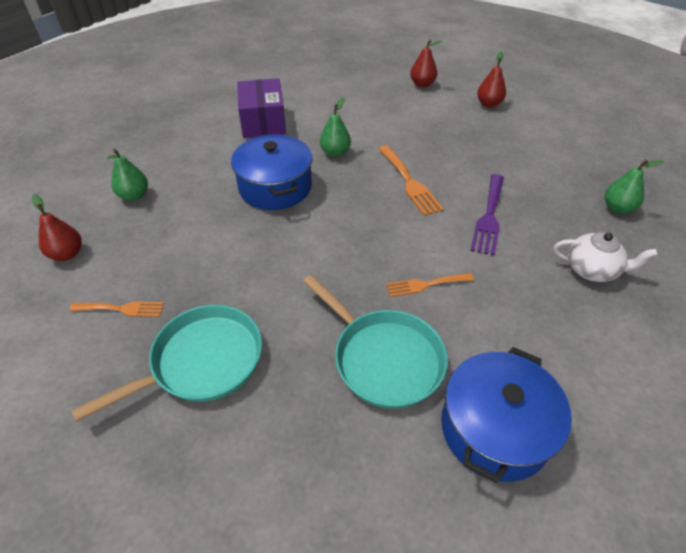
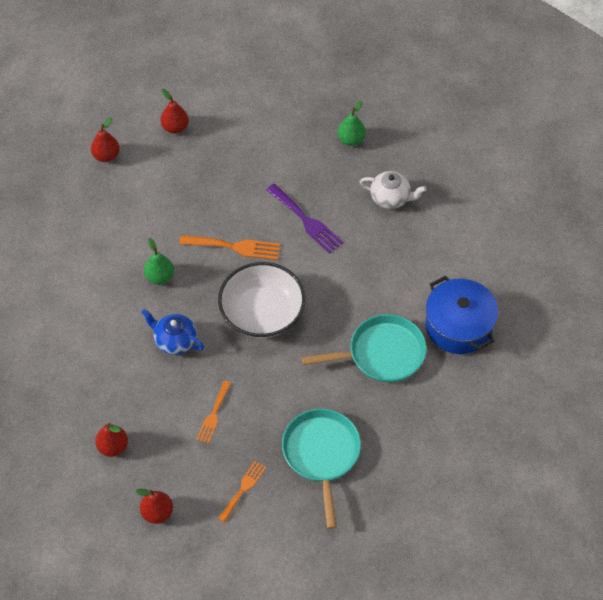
camera: 60 degrees left, 10 degrees up
green pear [107,149,148,201] -> red pear [95,423,128,457]
blue pot [231,134,312,210] -> blue teapot [141,309,204,355]
purple box [237,78,286,138] -> none
orange fork [386,273,474,297] -> orange fork moved to [196,381,231,444]
white teapot [553,232,658,282] -> white teapot turned 60 degrees clockwise [360,171,426,209]
none -> white bowl [218,262,305,338]

